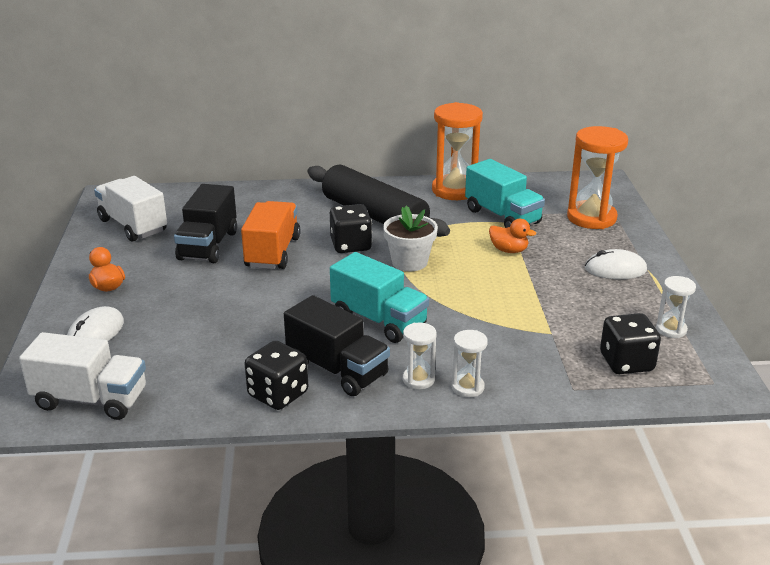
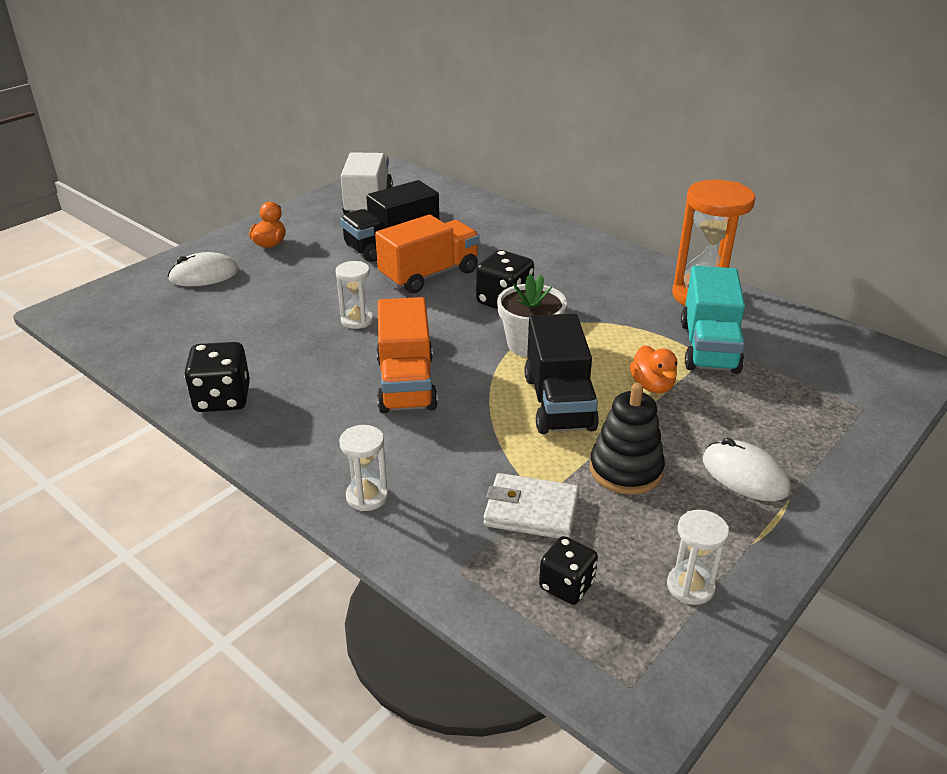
camera: 45 degrees right, 5 degrees up
white truck [19,332,146,420] -> none
black truck [284,295,390,396] -> black truck moved to [524,314,599,434]
black rolling pin [307,165,450,237] -> none
turquoise truck [330,252,429,343] -> orange truck [376,297,438,413]
white hourglass [403,323,437,389] -> white hourglass moved to [336,261,373,329]
orange hourglass [567,126,628,229] -> none
black dice [600,313,661,374] -> black dice [539,536,598,605], size x0.66
none -> white wallet [484,473,579,538]
none -> black stacking toy [590,383,665,495]

